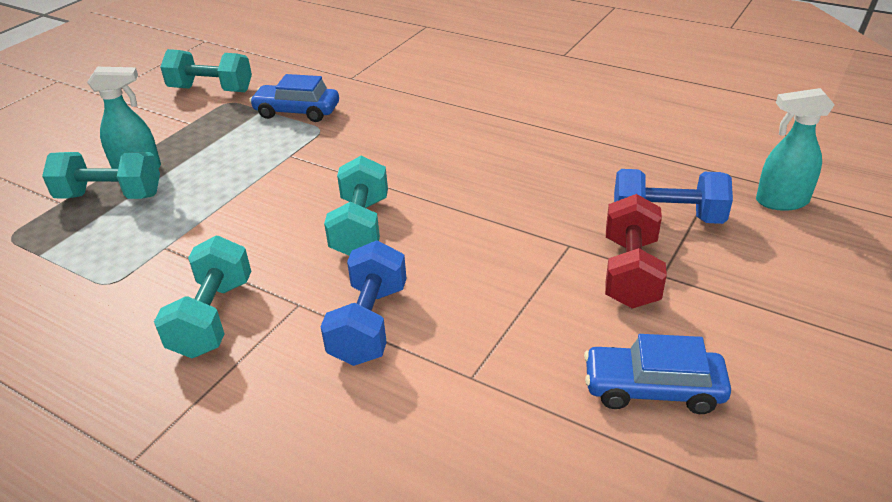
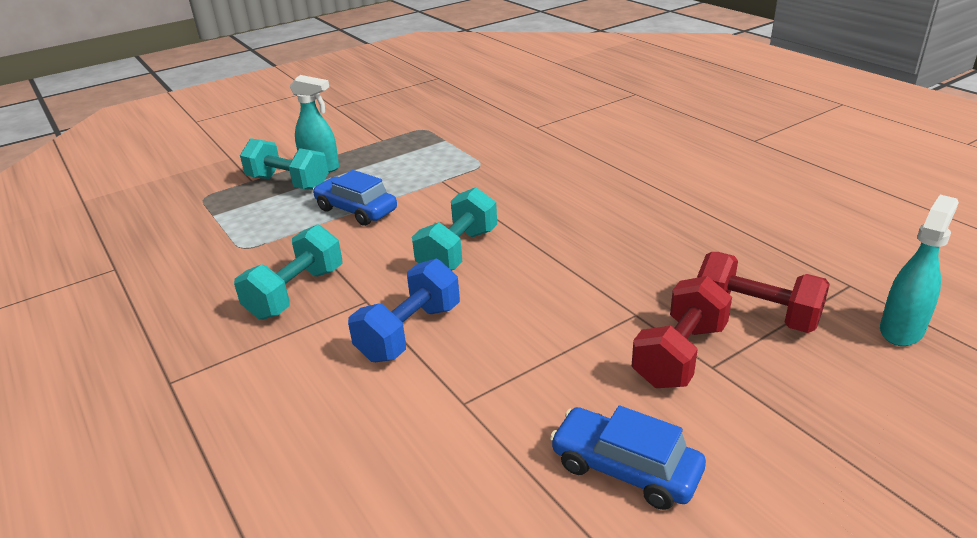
camera: 25 degrees right, 5 degrees down
turquoise dumbbell [160,49,252,92] -> none
blue car [249,74,339,122] -> blue car moved to [313,170,397,226]
blue dumbbell [614,169,733,224] -> red dumbbell [697,252,830,333]
turquoise spray bottle [756,88,835,211] -> turquoise spray bottle turned 105 degrees clockwise [880,195,959,346]

